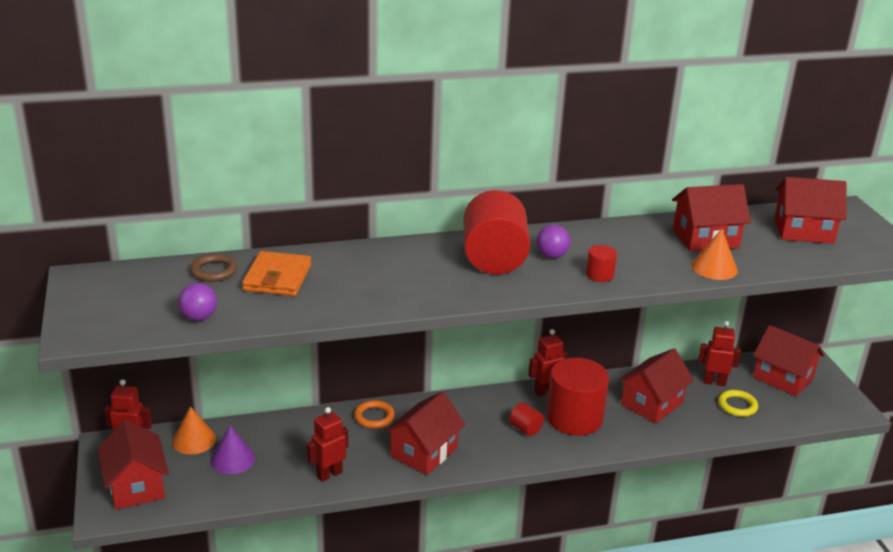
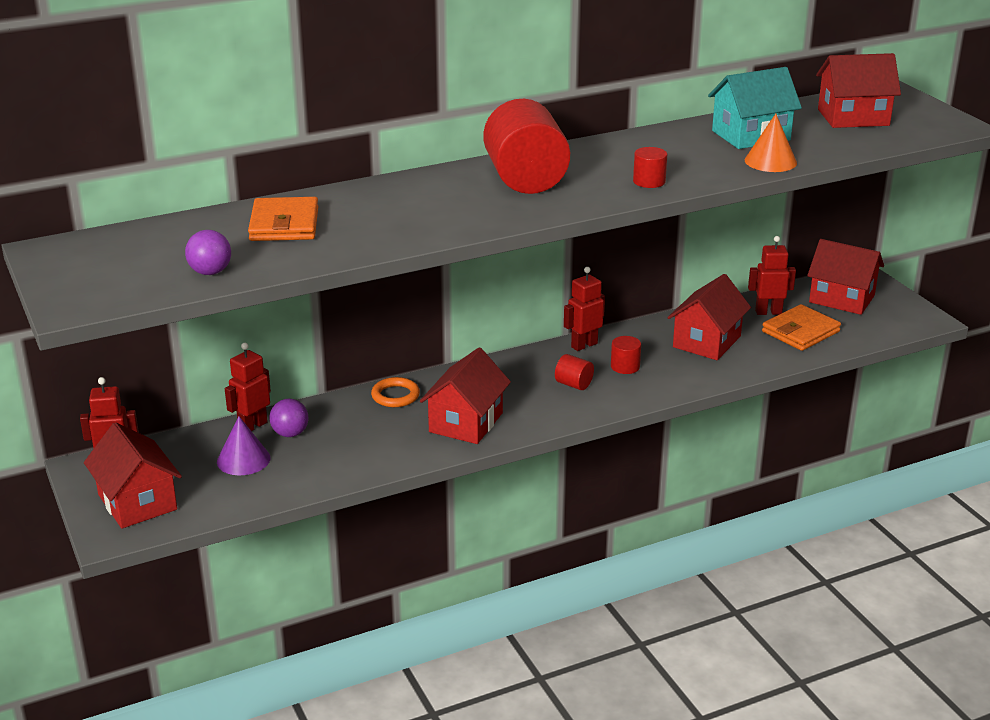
camera: 10 degrees left, 0 degrees up
orange cone [172,406,216,454] -> none
brown ring [190,254,237,282] -> none
red robot [307,407,348,482] -> red robot moved to [225,343,271,431]
purple ball [536,225,570,259] -> purple ball moved to [270,399,308,437]
red cylinder [546,358,609,436] -> red cylinder [611,336,641,374], size x0.44
red house [672,184,751,251] -> turquoise house [708,67,802,149]
yellow ring [718,390,758,417] -> orange wallet [762,304,841,351]

